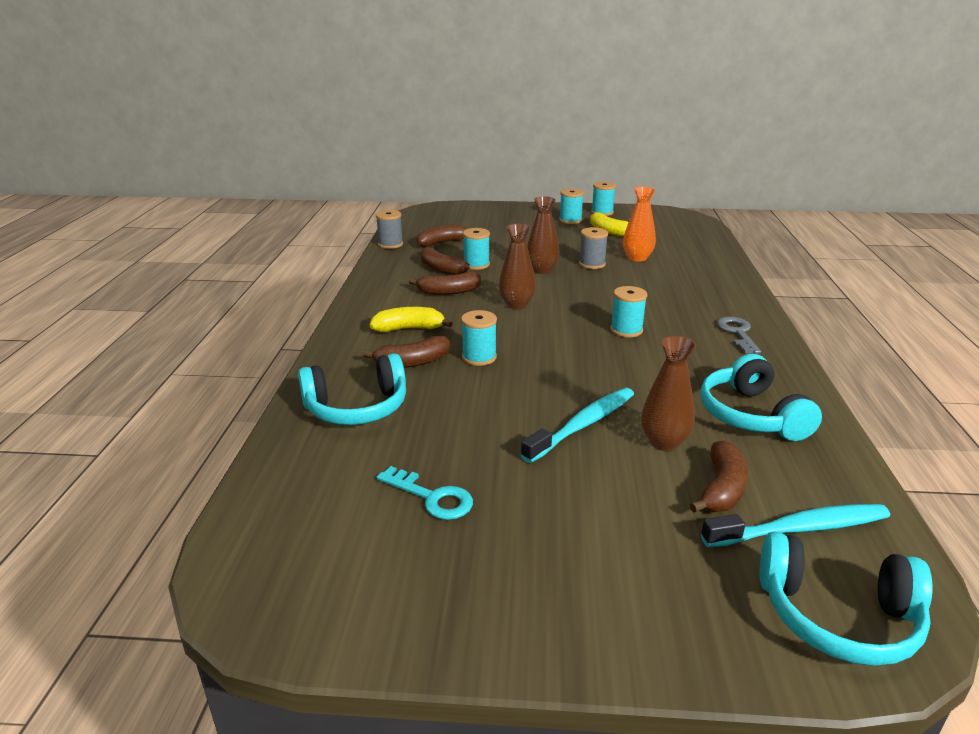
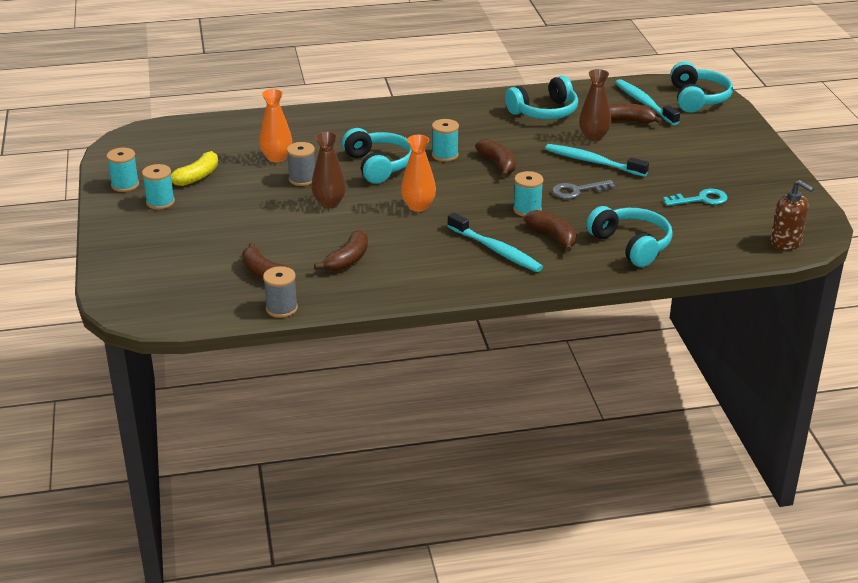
camera: 105 degrees left, 5 degrees up
yellow banana [370,307,453,332] -> turquoise toothbrush [448,213,543,272]
turquoise key [377,466,473,520] -> turquoise key turned 60 degrees clockwise [663,189,728,206]
brown banana [409,272,481,295] -> brown banana moved to [475,139,516,177]
turquoise spool [463,228,490,270] -> none
brown vase [499,224,536,309] -> orange vase [401,135,436,212]
grey key [717,317,761,354] -> grey key moved to [552,180,615,199]
none -> turquoise headphones [342,128,412,184]
none -> brown soap dispenser [771,180,814,250]

